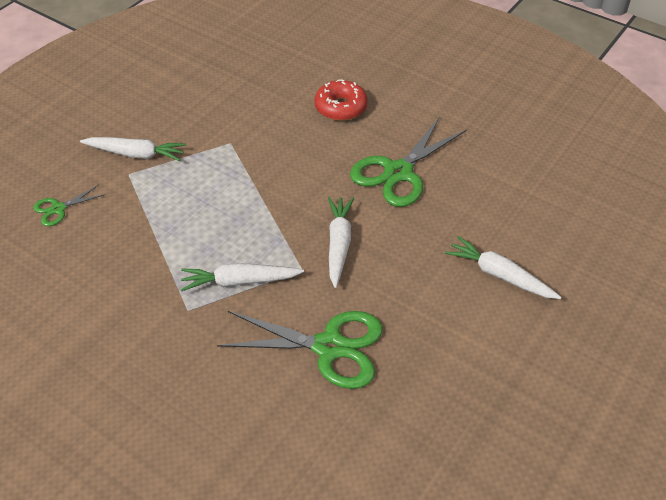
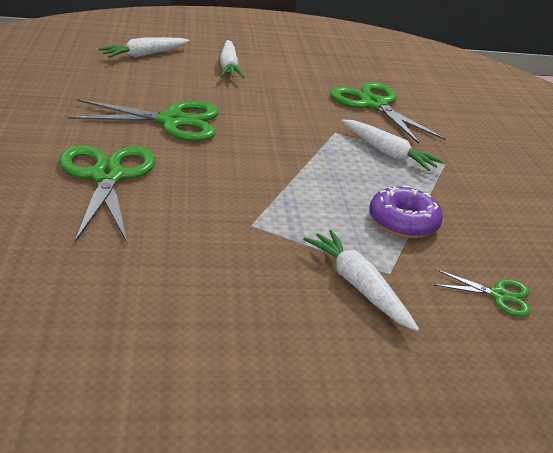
camera: 135 degrees left, 15 degrees down
red donut [314,79,368,121] -> green scissors [60,145,155,243]
white carrot [328,197,354,288] -> white carrot moved to [99,37,190,58]
none -> purple donut [369,186,443,238]

